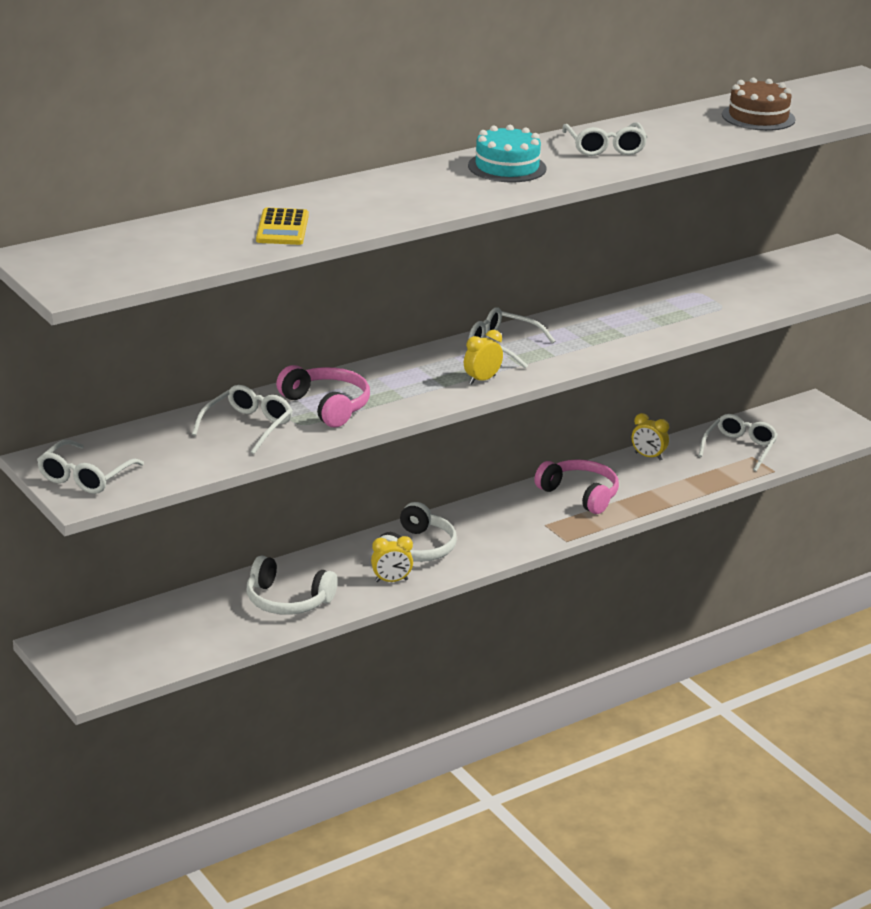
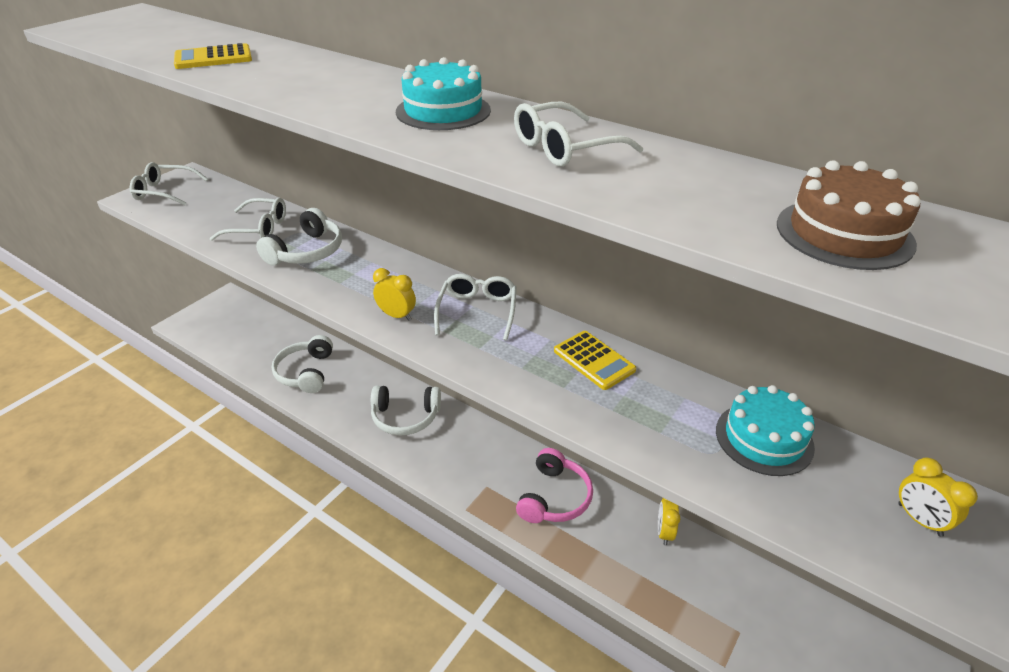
camera: 70 degrees right, 10 degrees up
pink headphones [276,365,370,427] -> white headphones [256,208,342,265]
yellow clock [371,536,413,582] -> yellow clock moved to [898,458,978,537]
white glasses [699,414,778,471] -> none
none -> yellow calculator [554,331,636,390]
none -> turquoise cake [716,385,815,476]

